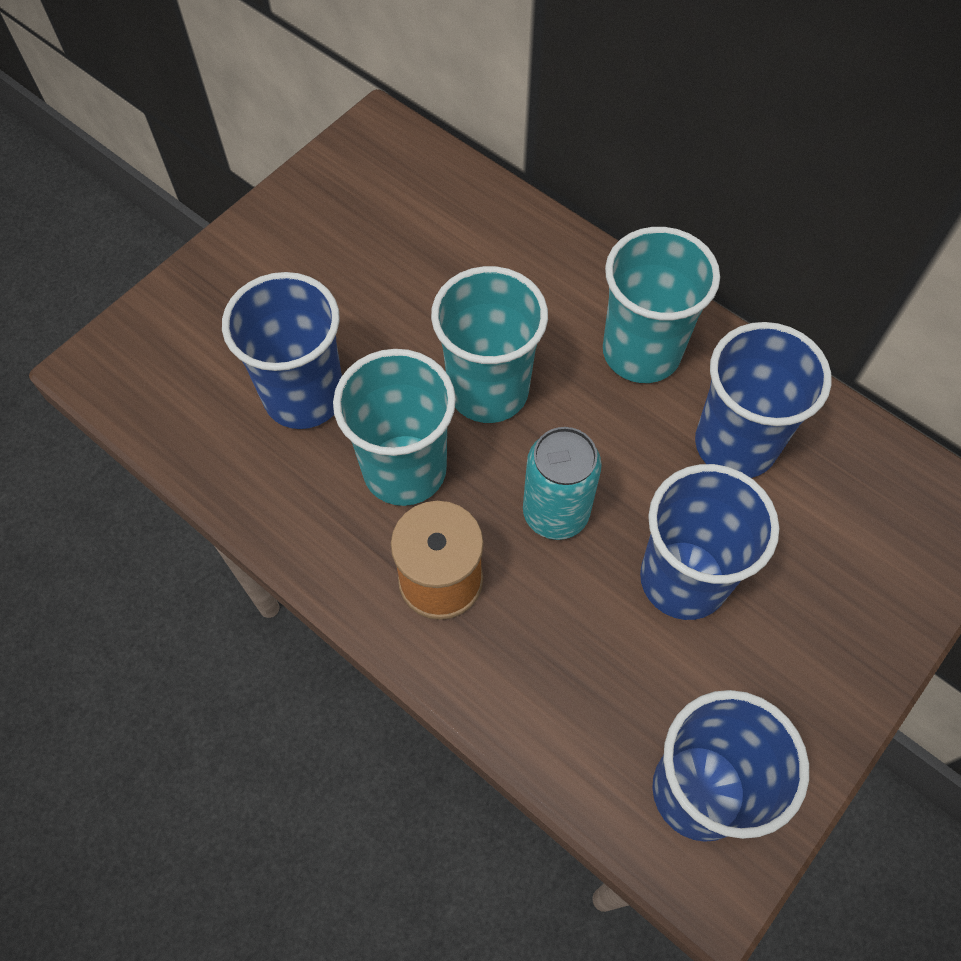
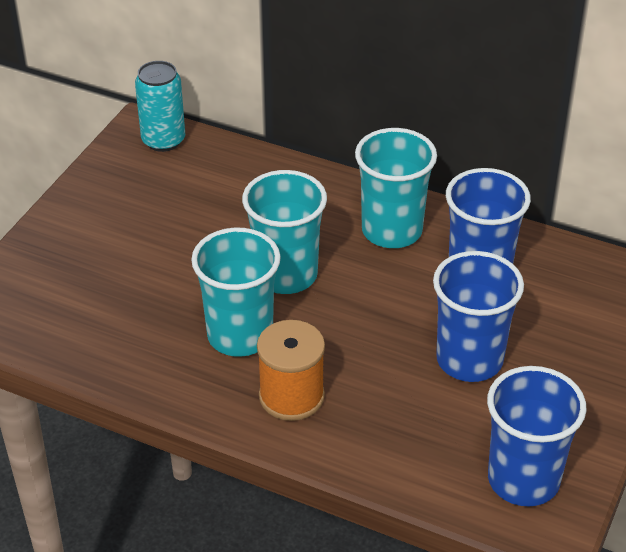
camera: 15 degrees left, 20 degrees down
blue cup [222,272,342,429] -> none
turquoise can [523,427,602,540] -> turquoise can moved to [135,61,185,152]

